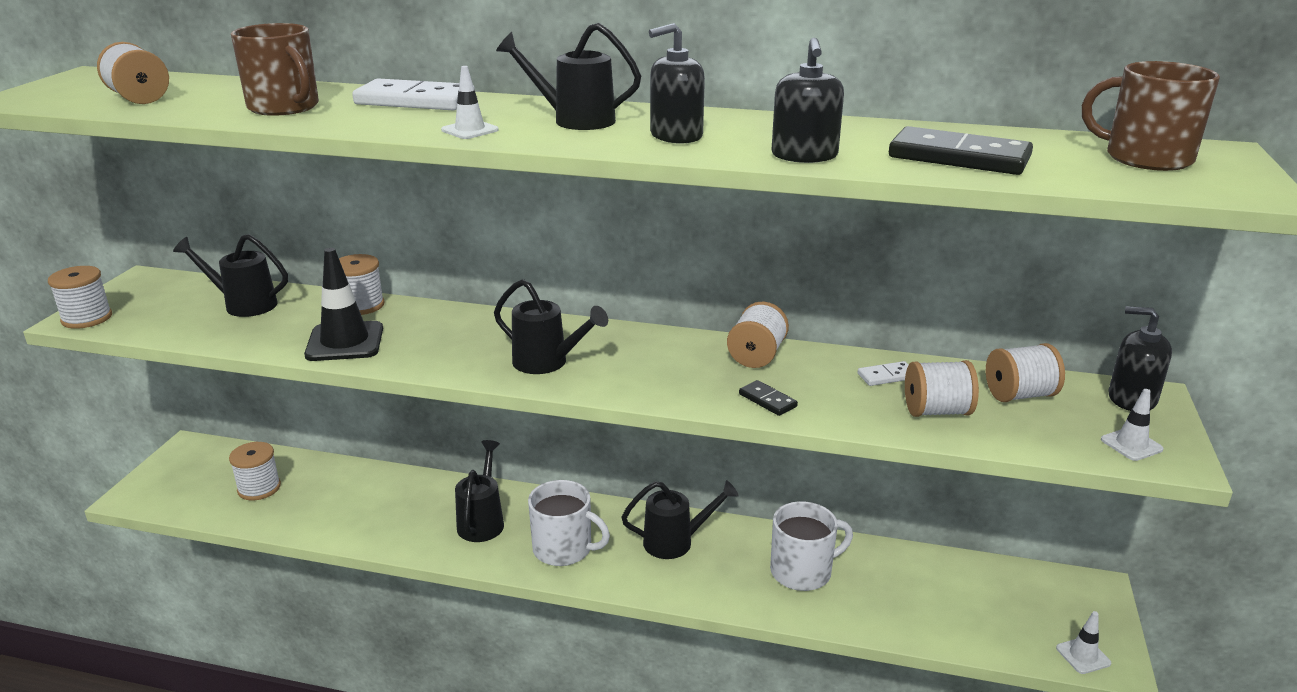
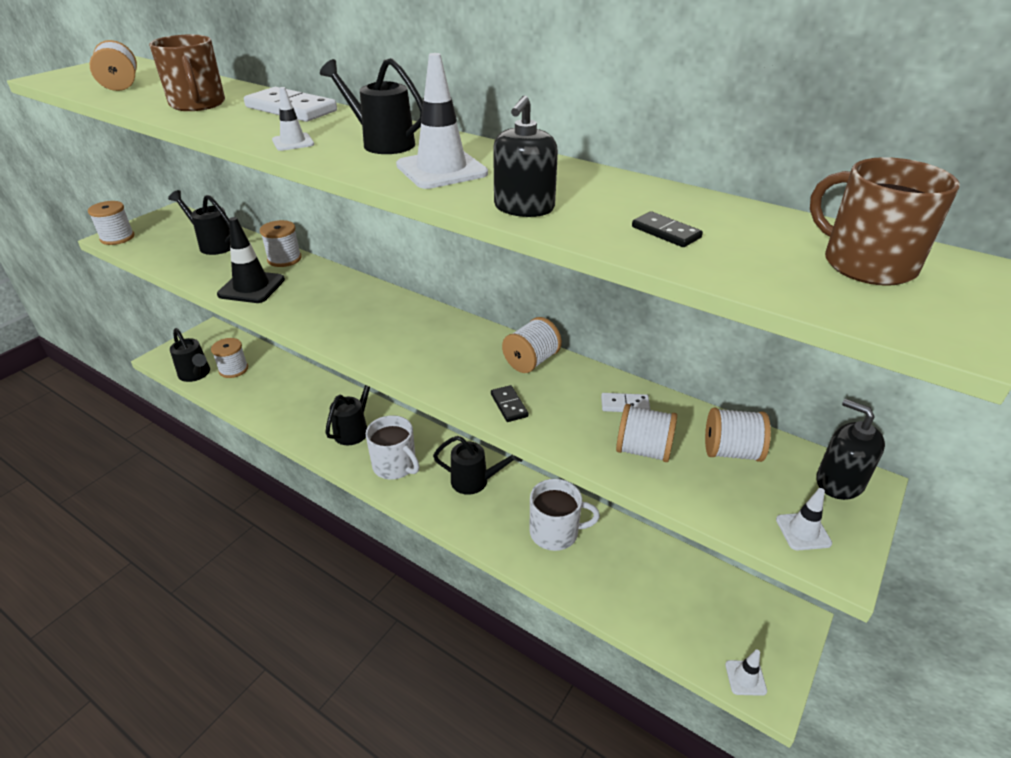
camera: 20 degrees right, 10 degrees up
black watering can [494,279,608,374] -> black watering can moved to [170,328,210,382]
black soap dispenser [649,23,705,144] -> white traffic cone [396,53,488,189]
black domino [889,126,1033,175] -> black domino [632,211,703,247], size x0.50

